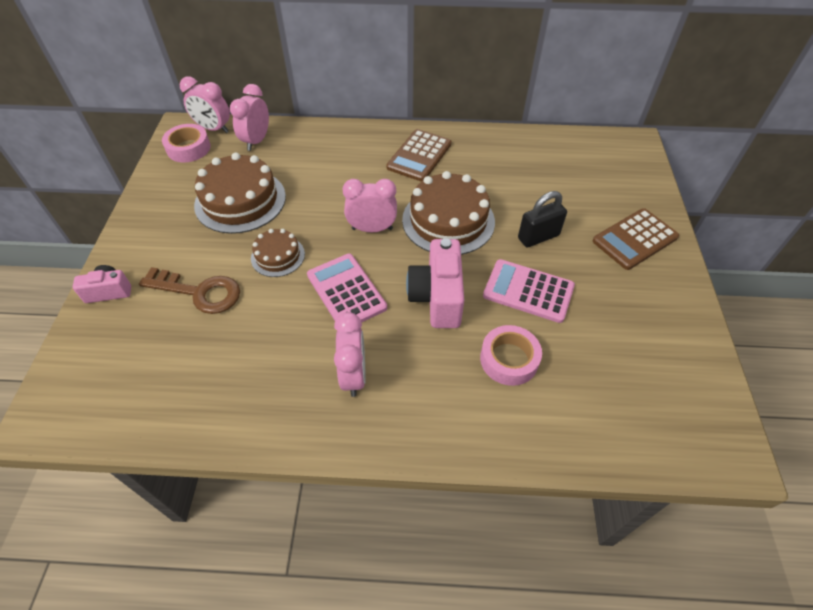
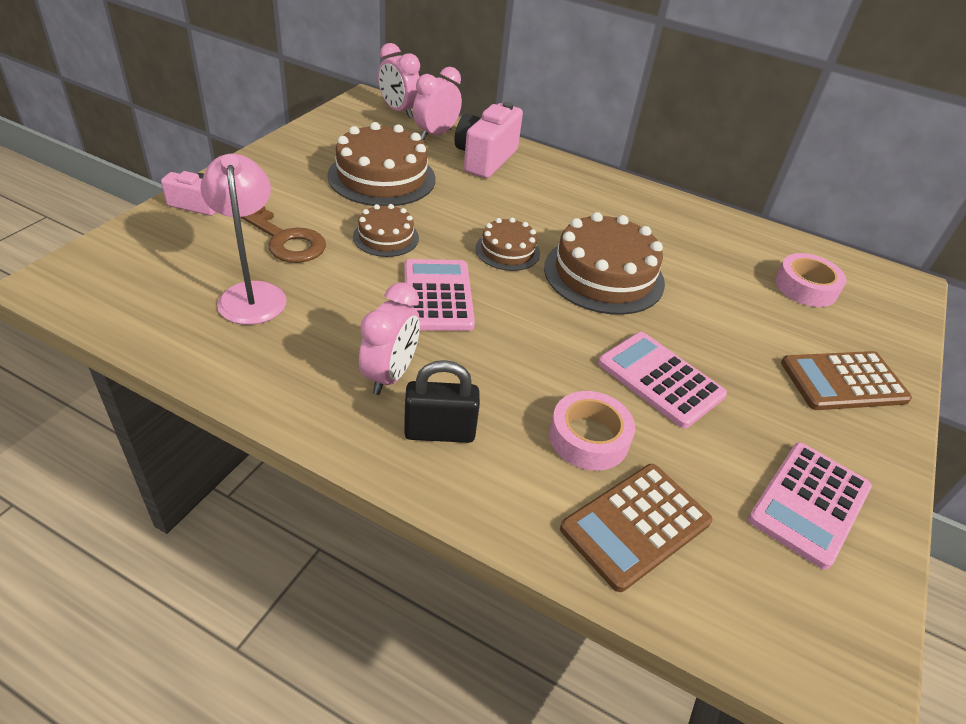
camera: 20 degrees right, 10 degrees down
pink tape [162,124,211,162] -> pink tape moved to [775,253,846,307]
pink clock [343,179,397,232] -> brown cake [475,218,540,271]
brown calculator [386,129,451,182] -> brown calculator moved to [560,464,712,592]
pink camera [406,238,464,328] -> pink camera moved to [454,102,523,178]
black padlock [518,191,567,247] -> black padlock moved to [404,360,480,443]
none -> pink lamp [201,154,287,325]
none -> pink calculator [748,442,872,570]

